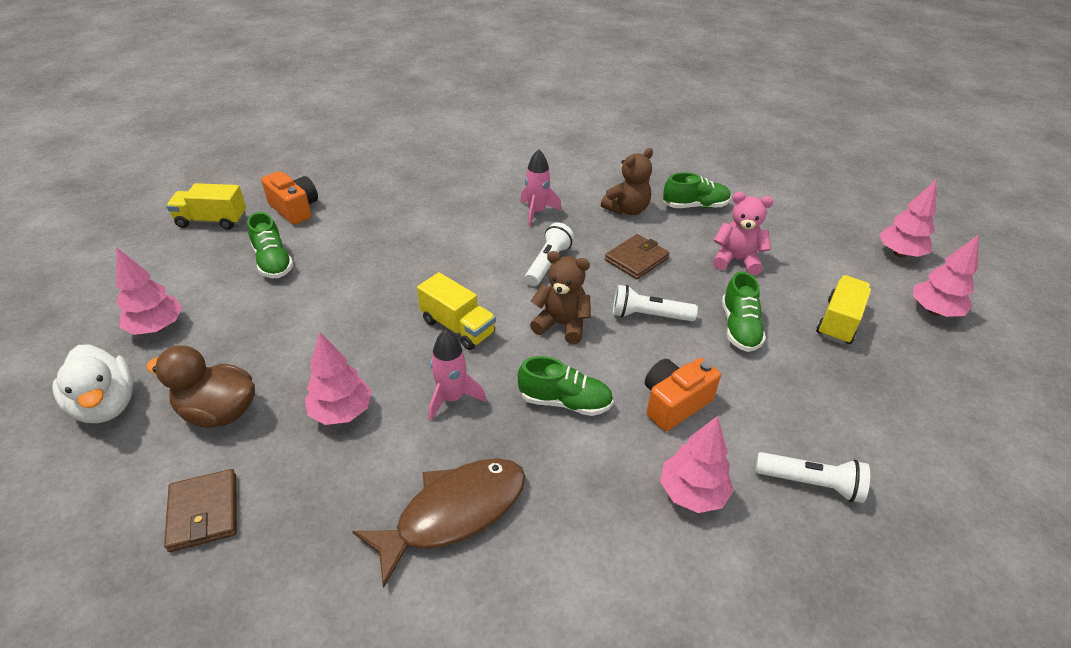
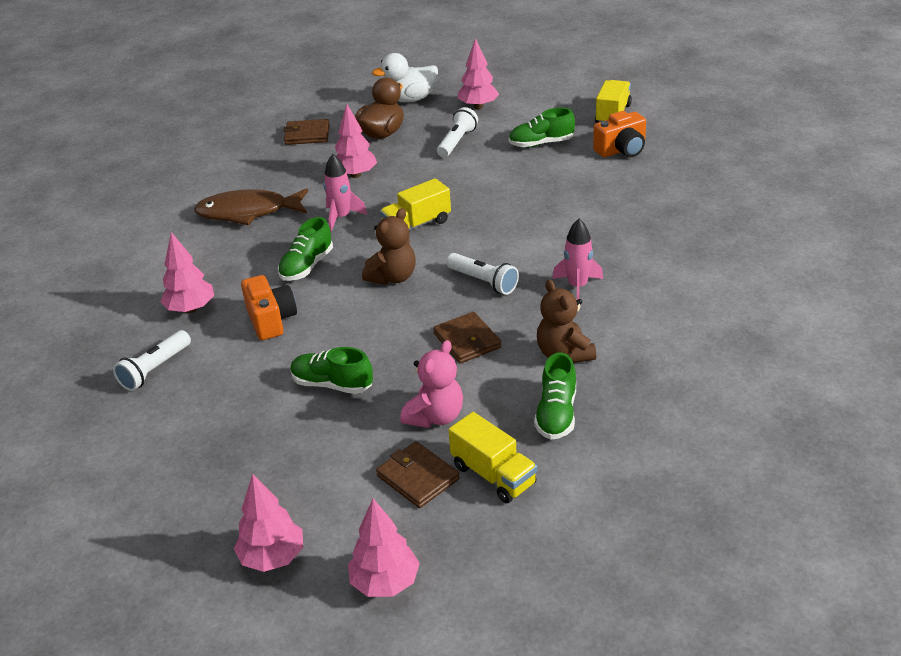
camera: 110 degrees right, 5 degrees down
brown fish [352,458,526,588] -> brown fish turned 105 degrees clockwise [194,188,308,225]
white flashlight [613,285,698,321] -> white flashlight moved to [437,107,478,158]
yellow truck [816,275,871,344] -> yellow truck moved to [449,412,537,503]
none -> brown wallet [376,441,460,508]

